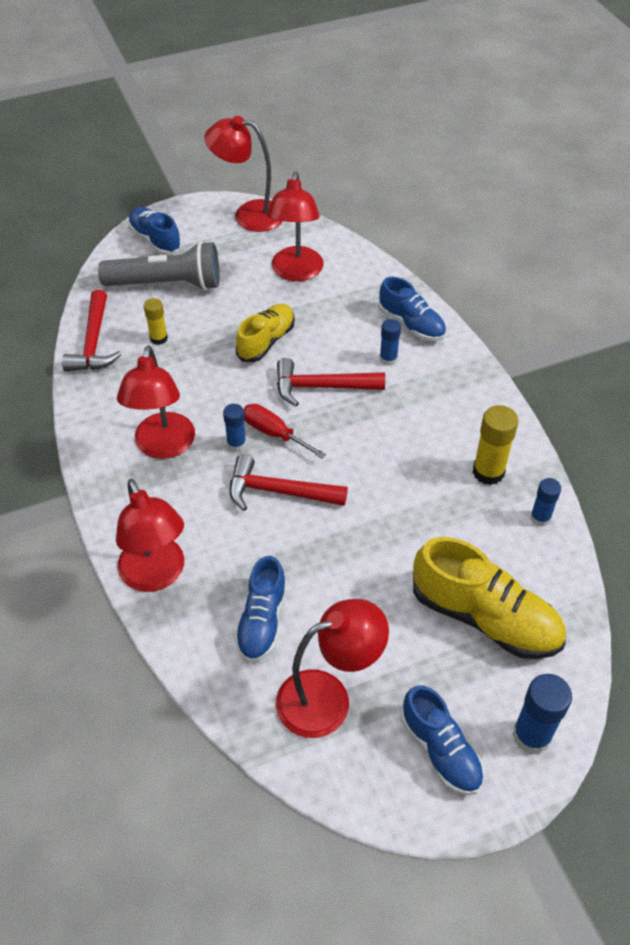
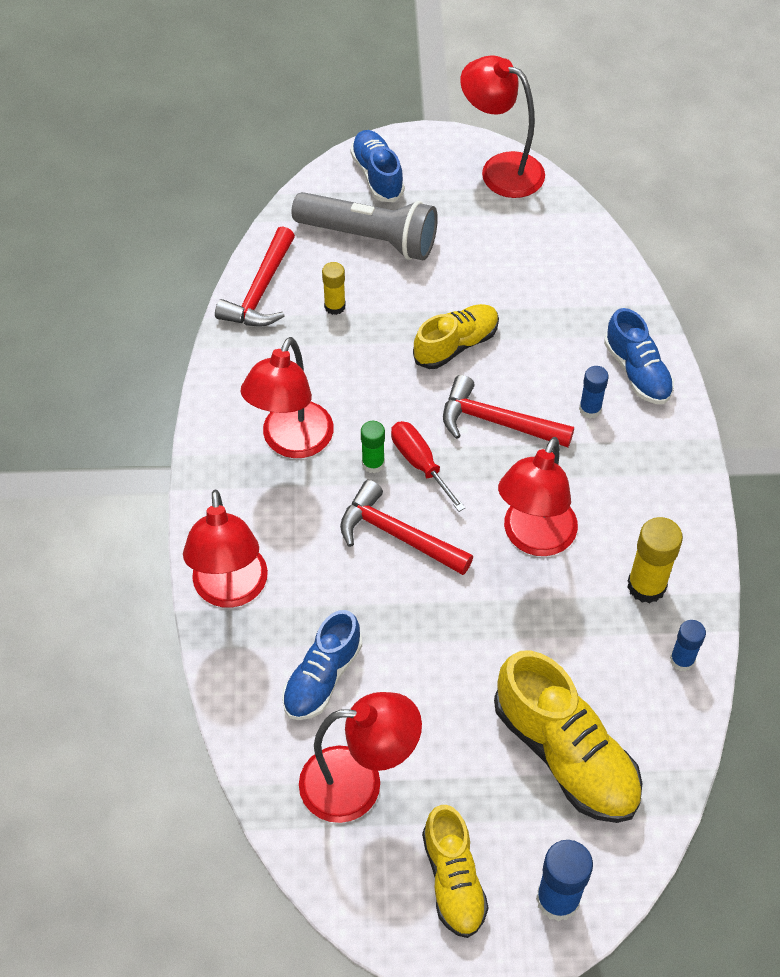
camera: 20 degrees right, 5 degrees up
blue glue stick [223,404,246,452] -> green glue stick [361,421,385,473]
red lamp [267,171,324,281] -> red lamp moved to [498,437,578,556]
blue shoe [401,685,484,795] -> yellow shoe [422,805,489,938]

